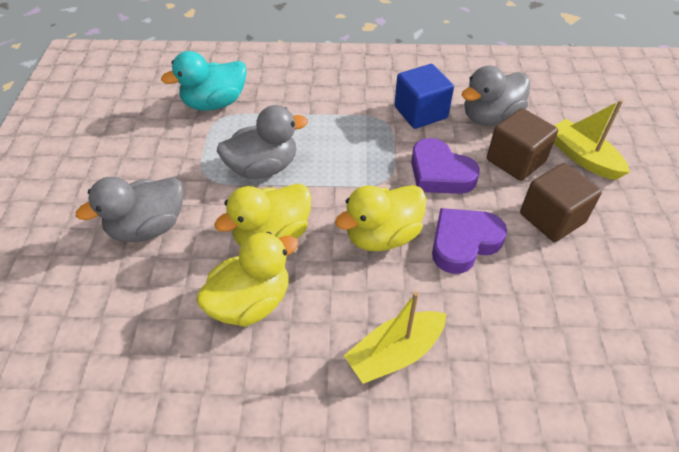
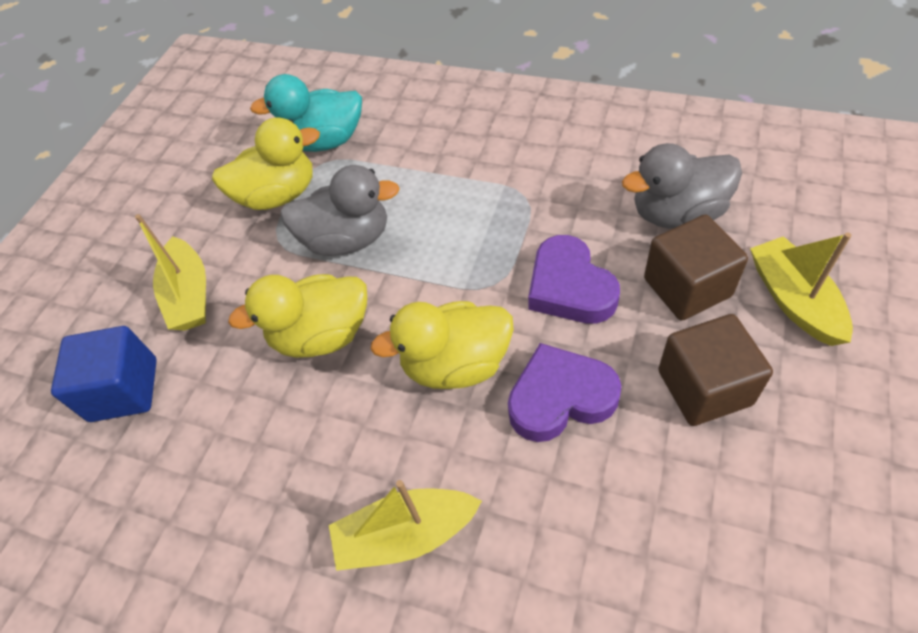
camera: 25 degrees right, 5 degrees up
grey duck [76,177,184,242] -> yellow boat [135,214,206,331]
yellow duck [196,232,299,327] -> yellow duck moved to [212,117,320,210]
blue cube [394,64,454,129] -> blue cube moved to [51,326,157,422]

